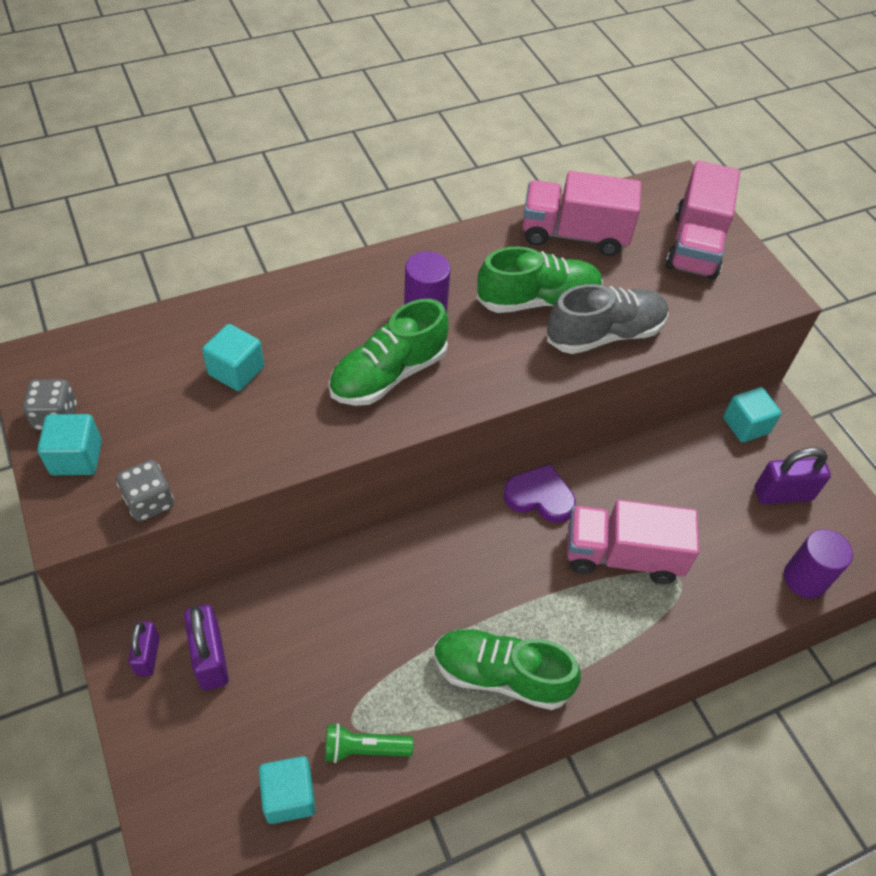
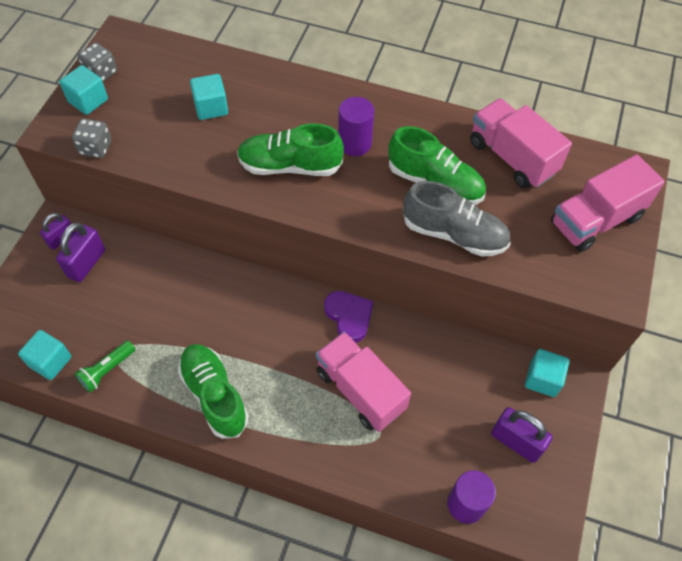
camera: 45 degrees right, 5 degrees up
green flashlight [325,723,414,763] -> green flashlight turned 90 degrees counterclockwise [75,341,135,393]

